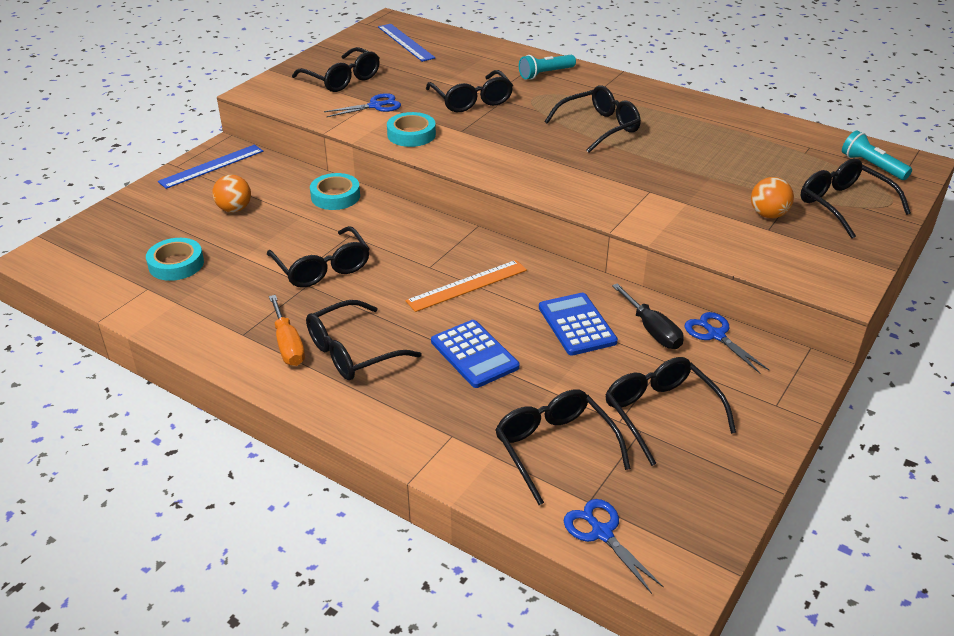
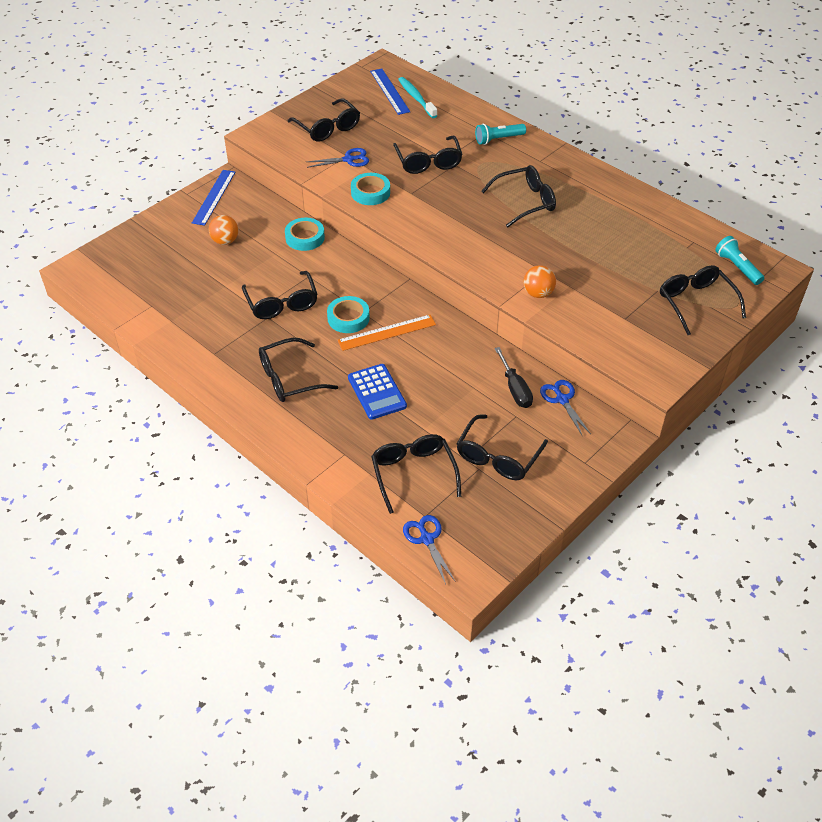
camera: 10 degrees right, 10 degrees up
turquoise tape [146,238,204,281] -> turquoise tape moved to [327,296,370,333]
blue ruler [158,145,263,189] -> blue ruler turned 45 degrees counterclockwise [192,170,235,226]
orange screwdriver [269,295,305,366] -> none
blue calculator [539,293,618,355] -> none
black glasses [605,357,736,466] -> black glasses turned 135 degrees counterclockwise [457,414,548,480]
orange ball [751,177,794,218] -> orange ball moved to [524,265,556,298]
none -> turquoise toothbrush [398,77,437,118]

